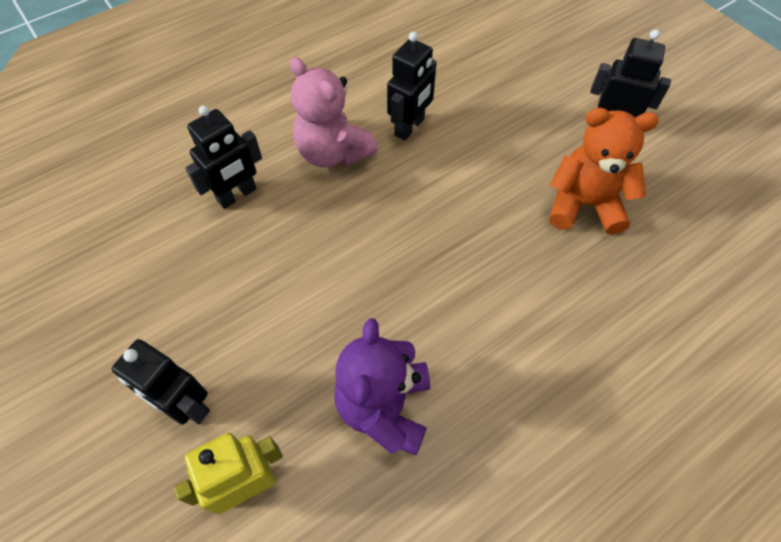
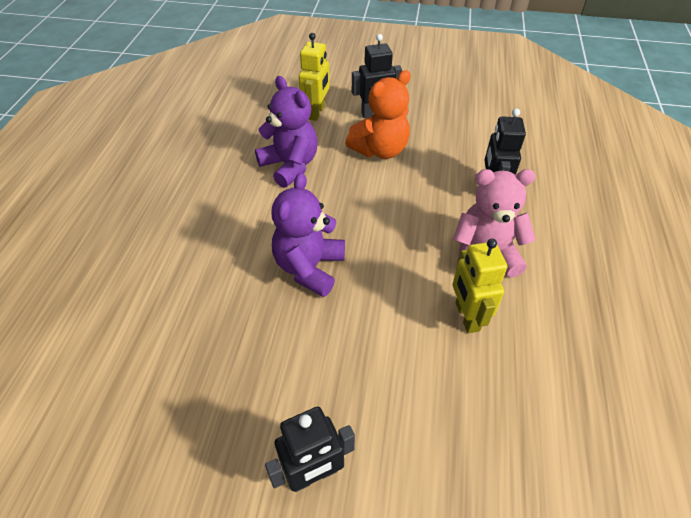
camera: 135 degrees right, 10 degrees down
black robot [387,32,437,141] -> yellow robot [453,239,508,333]
orange teddy bear [549,108,659,235] -> orange teddy bear moved to [345,70,411,159]
none -> purple teddy bear [271,173,345,297]

